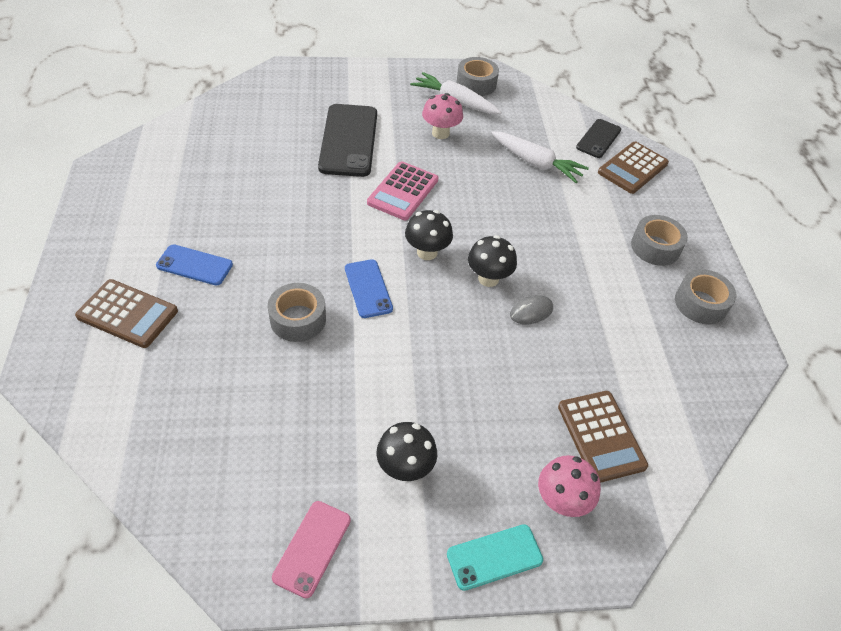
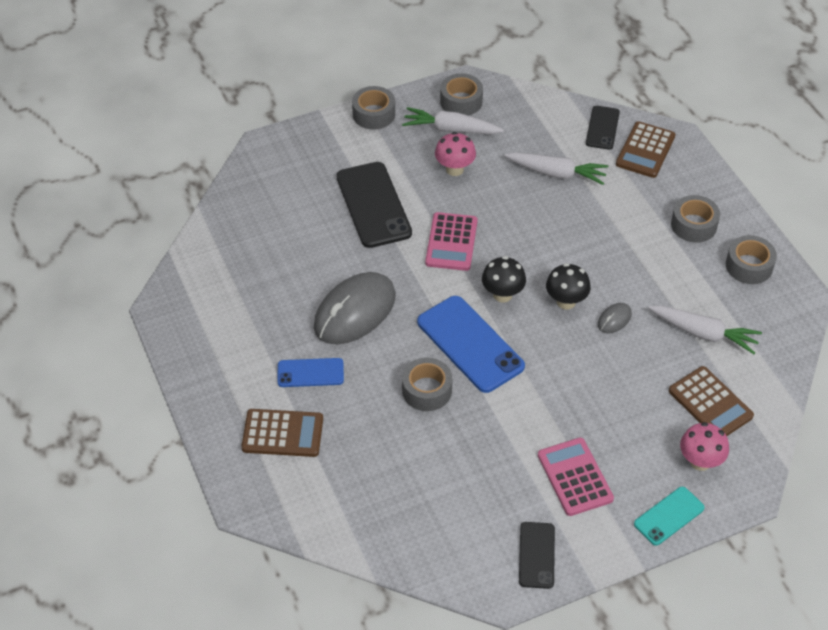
camera: 15 degrees left, 0 degrees up
pink phone [272,501,351,598] -> black phone [519,522,555,589]
blue phone [345,259,393,318] -> blue phone [417,296,525,393], size x1.78
black mushroom [377,422,437,481] -> pink calculator [538,438,614,516]
none -> grey mouse [314,272,396,344]
none -> grey tape [352,86,395,130]
none -> white carrot [649,306,762,354]

